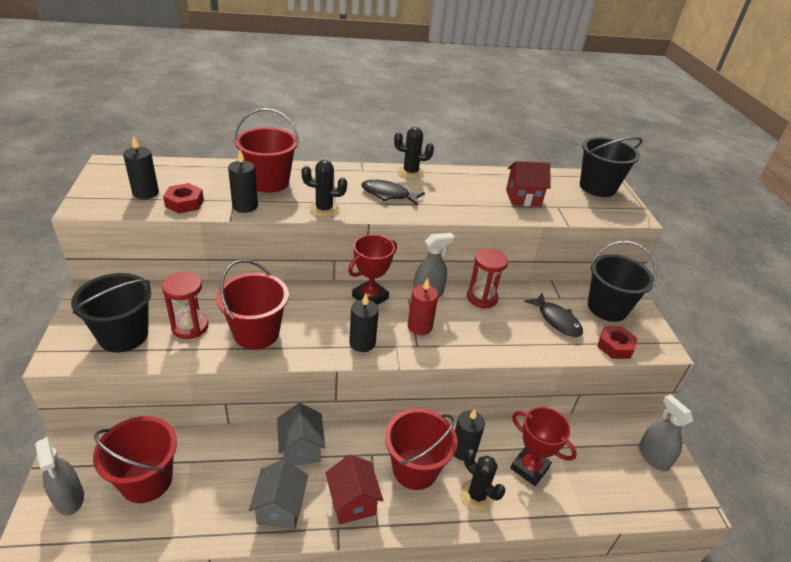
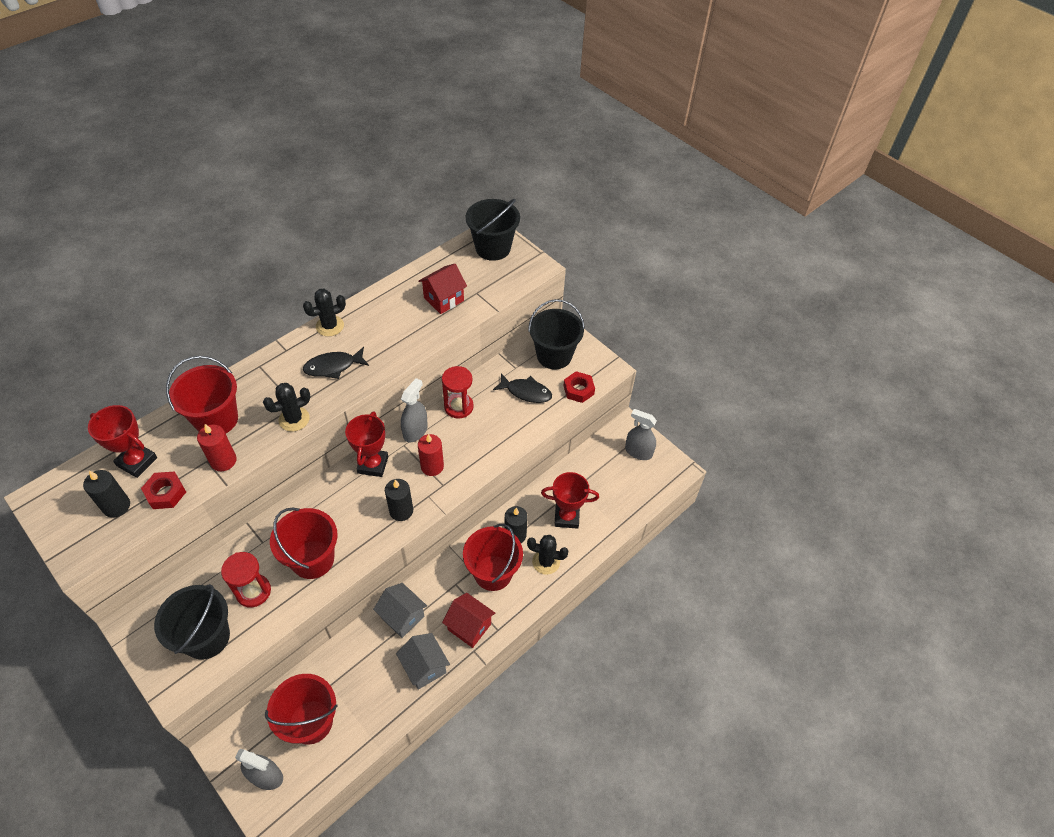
camera: 35 degrees left, 15 degrees up
black candle [228,150,258,213] -> red candle [197,424,236,471]
none -> red trophy [88,405,157,478]

